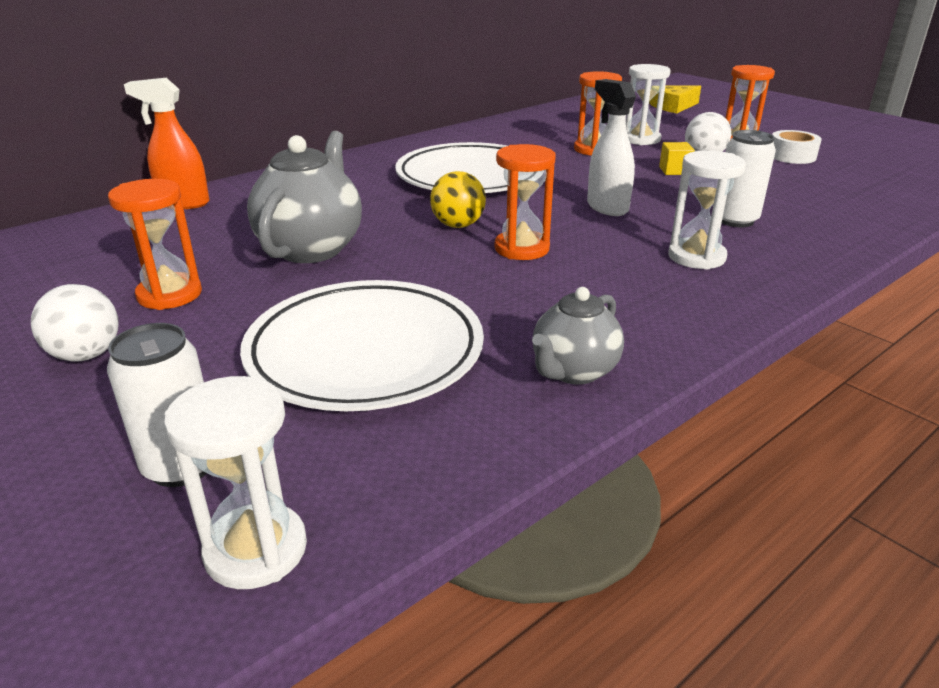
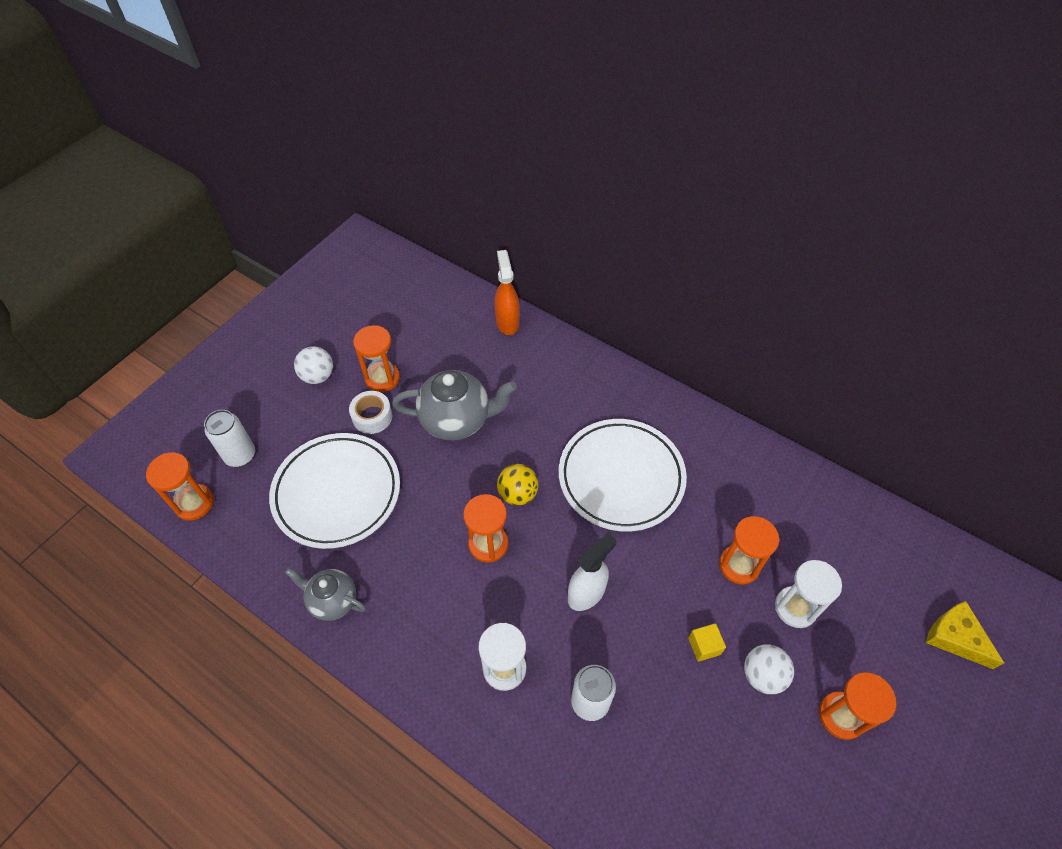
camera: 75 degrees right, 25 degrees up
white hourglass [164,376,307,589] -> orange hourglass [146,452,214,520]
white tape [772,130,822,164] -> white tape moved to [349,391,392,434]

